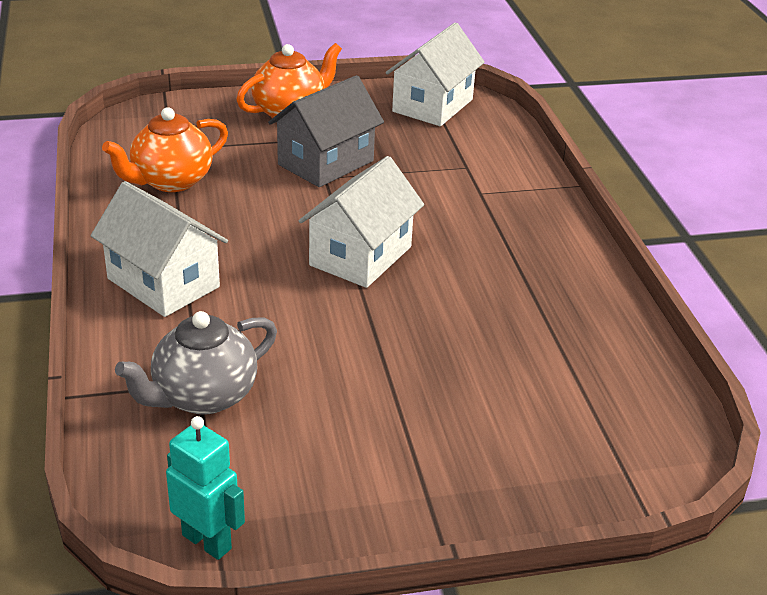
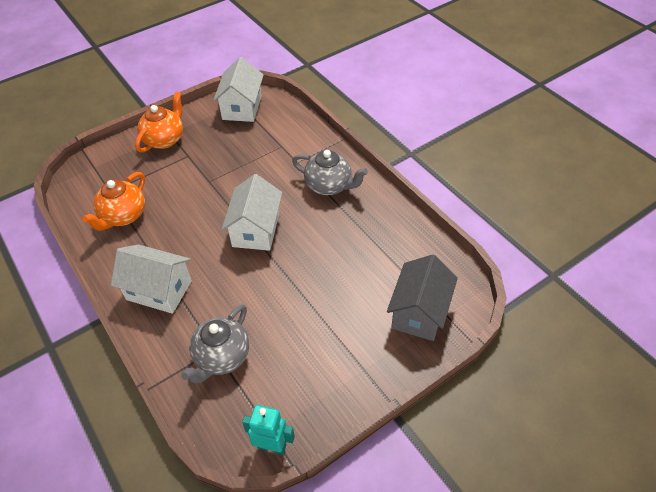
camera: 20 degrees left, 15 degrees up
grey house [268,75,384,187] -> grey house moved to [387,254,458,341]
none -> grey teapot [292,150,368,195]

